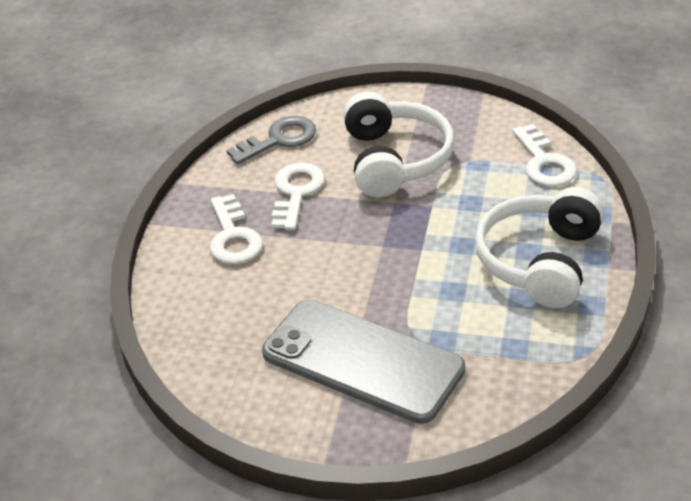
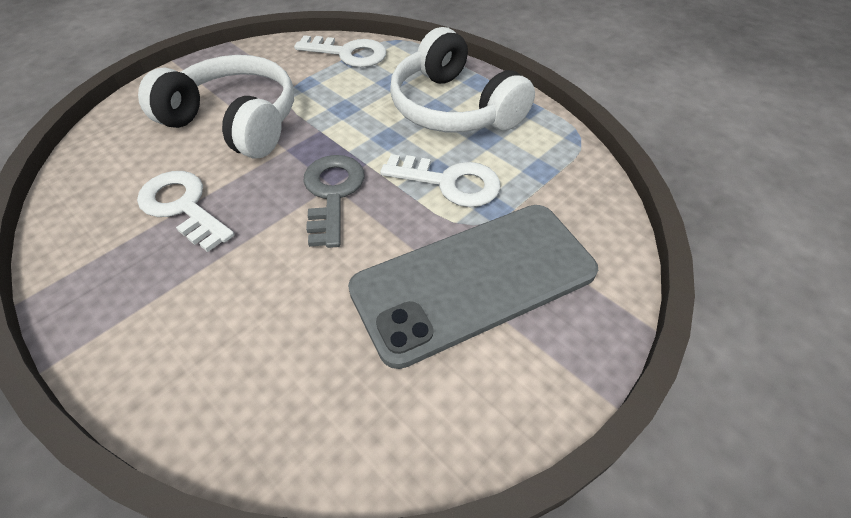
camera: 60 degrees left, 10 degrees up
white key [210,194,263,264] -> white key moved to [380,154,500,207]
grey key [226,116,316,165] -> grey key moved to [303,155,365,248]

